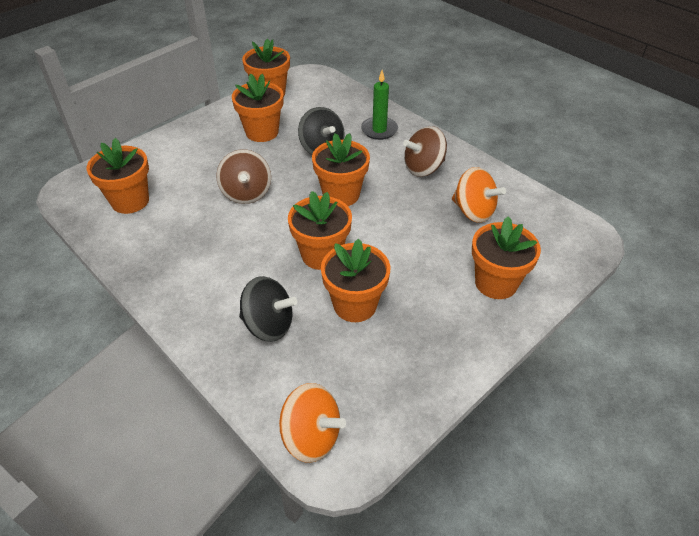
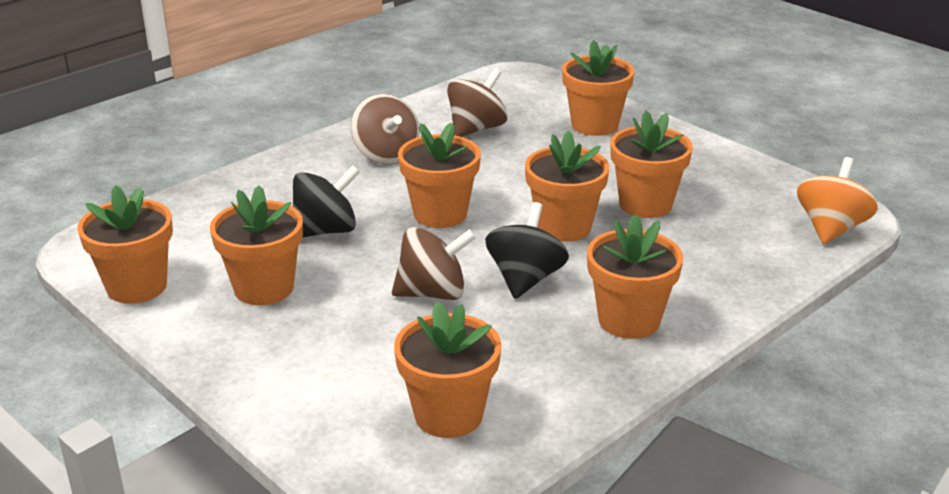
camera: 90 degrees left, 15 degrees down
black spinning top [239,276,297,342] -> black spinning top moved to [485,202,569,299]
green candle [361,70,398,140] -> none
orange spinning top [452,167,506,223] -> brown spinning top [447,68,508,137]
none -> orange flower pot [587,214,683,339]

